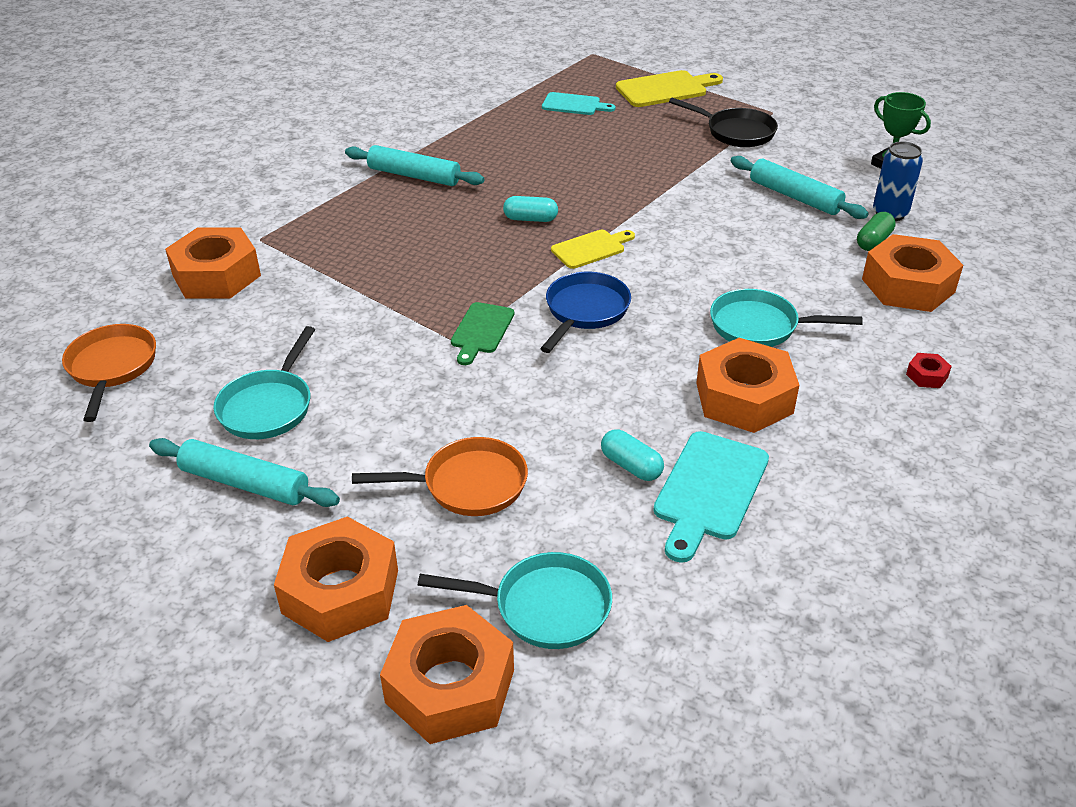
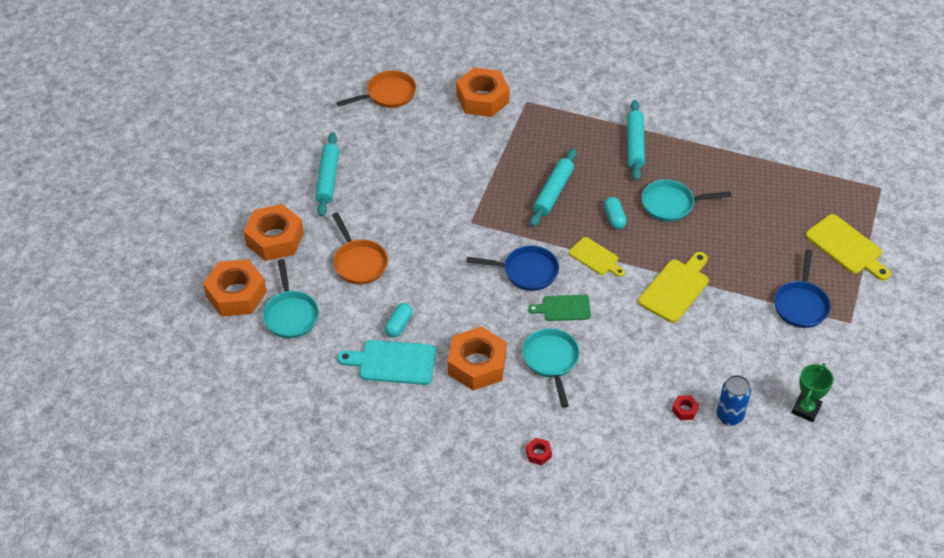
camera: 70 degrees right, 10 degrees up
turquoise pan [213,326,315,439] -> turquoise pan moved to [641,180,731,222]
green cutting board [451,302,514,365] -> green cutting board moved to [528,295,591,321]
turquoise cutting board [542,92,615,115] -> none
black pan [669,98,778,147] -> blue pan [774,250,831,328]
turquoise rolling pin [731,156,869,219] -> turquoise rolling pin moved to [530,148,577,227]
green capsule [857,212,896,251] -> red nut [672,395,699,420]
orange nut [862,234,963,312] -> none
none -> yellow cutting board [638,252,709,323]

